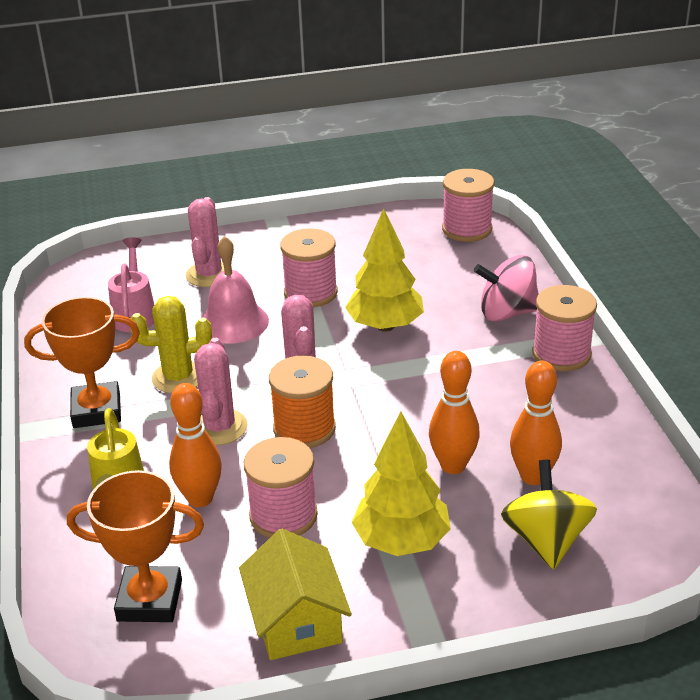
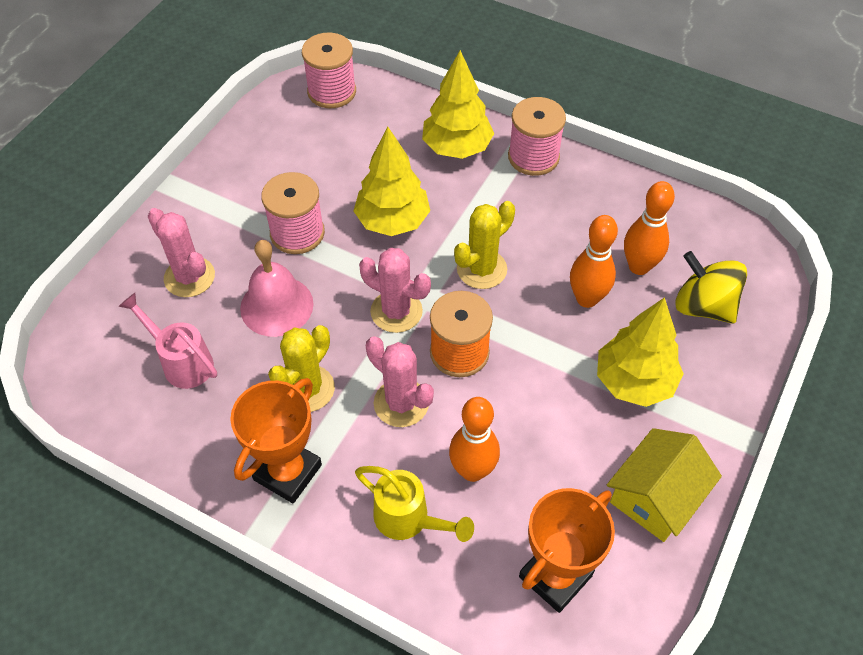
camera: 50 degrees left, 20 degrees up
yellow house [239,529,352,660] -> yellow house turned 75 degrees counterclockwise [607,428,722,542]
pink spool [244,437,318,538] -> none
pink spinning top [474,255,539,322] -> yellow tree [422,50,494,159]
none -> yellow cactus [454,201,515,289]

